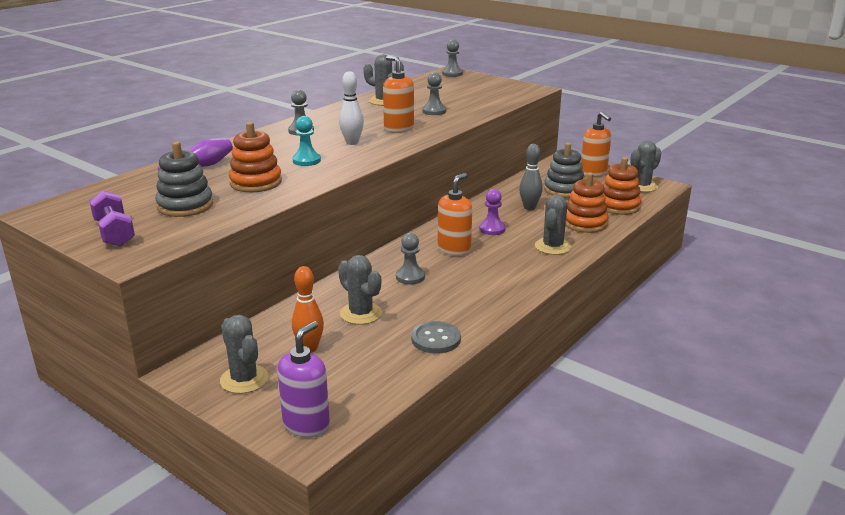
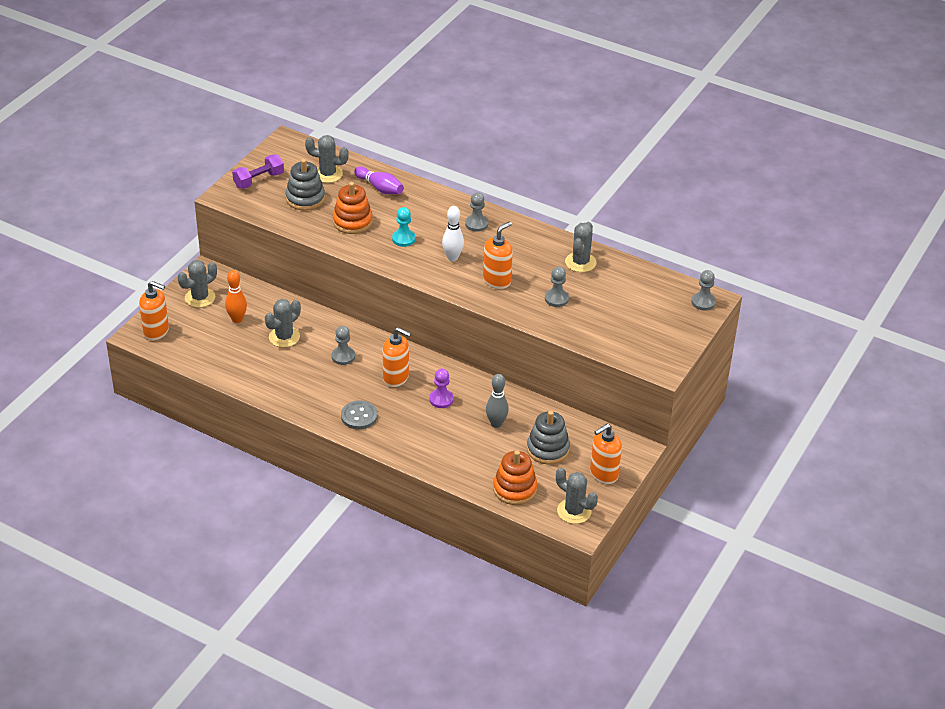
camera: 80 degrees right, 15 degrees up
purple soap dispenser [277,321,330,437] -> orange soap dispenser [139,281,169,340]
grey button [411,321,461,354] -> grey button moved to [341,401,378,429]
grey cactus [535,195,571,255] -> grey cactus moved to [305,135,349,183]
orange stacking toy [565,172,608,233] -> none

